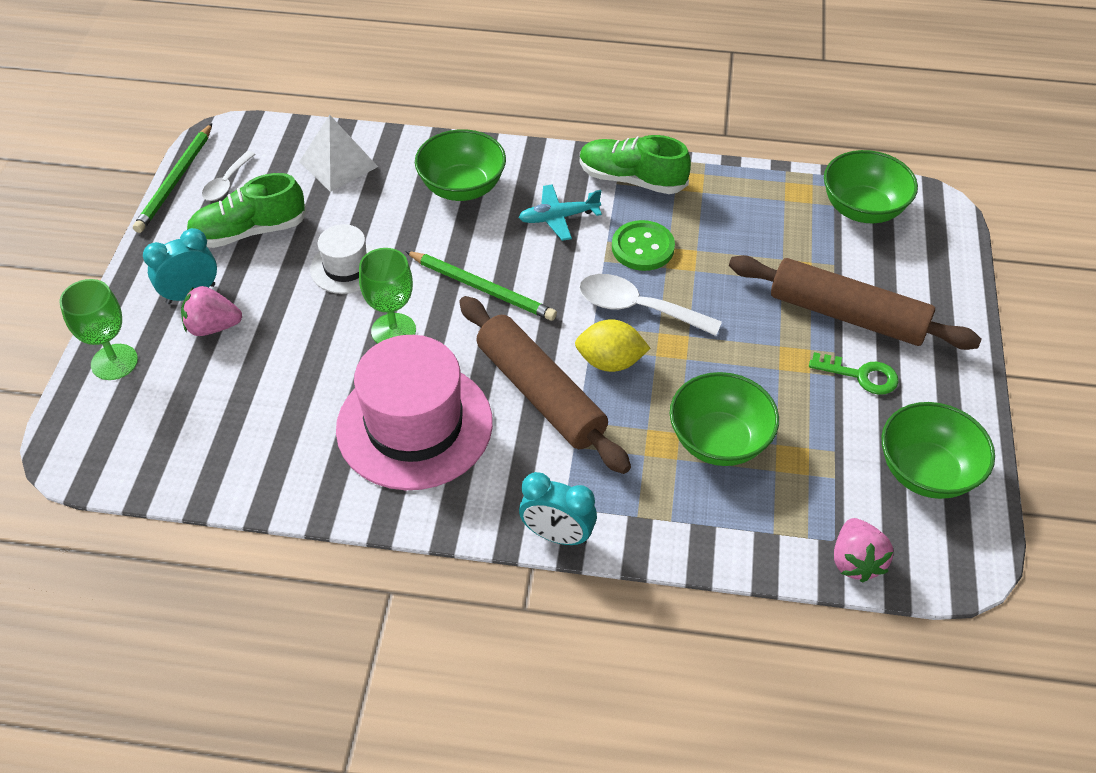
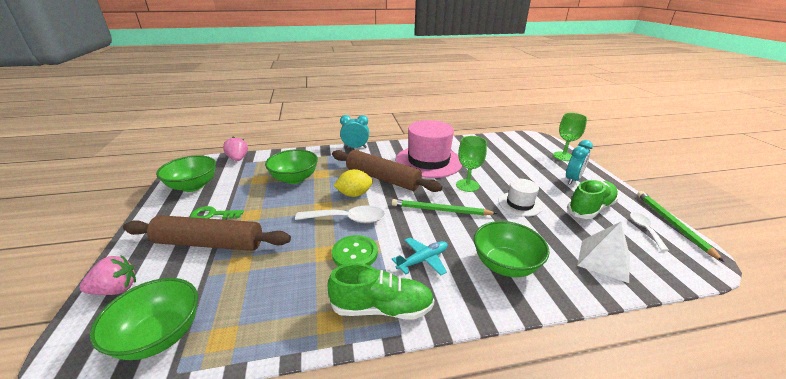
camera: 160 degrees right, 20 degrees down
pink strawberry [181,286,242,336] -> pink strawberry moved to [79,255,136,295]

